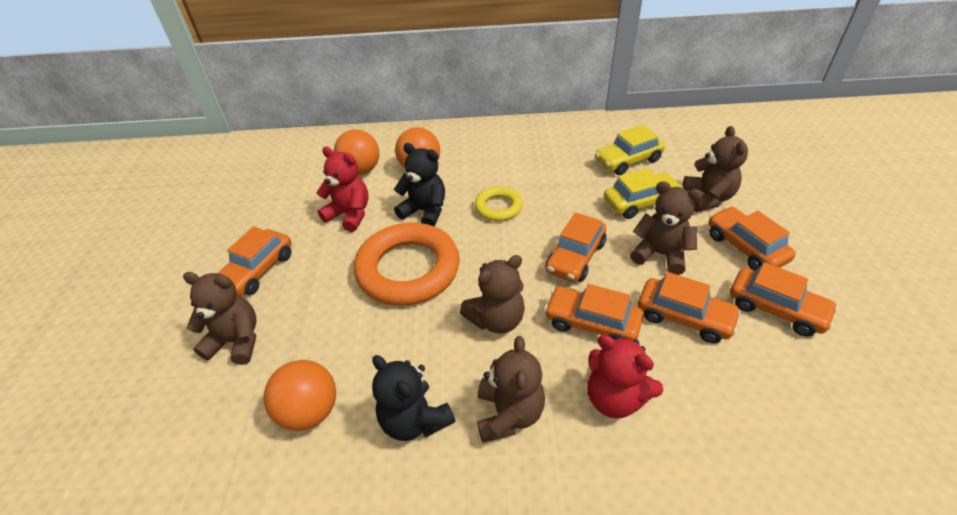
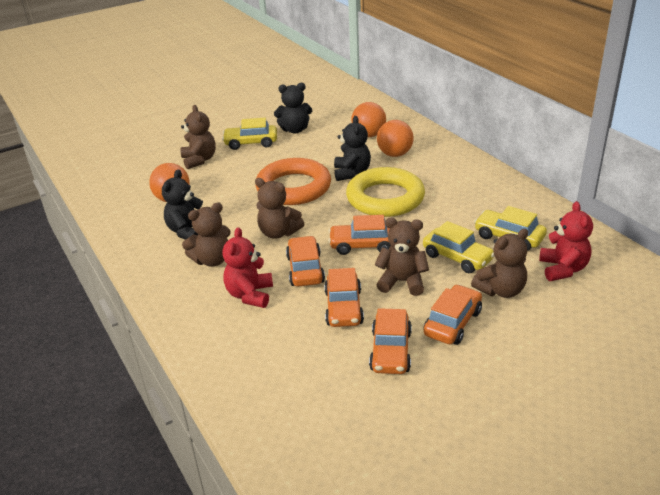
camera: 60 degrees right, 10 degrees down
orange car [219,226,292,296] -> yellow car [222,118,277,150]
red teddy bear [317,146,369,232] -> red teddy bear moved to [539,201,593,281]
yellow ring [475,186,523,221] -> yellow ring [346,167,425,217], size x1.97
brown teddy bear [630,181,703,275] -> brown teddy bear turned 75 degrees counterclockwise [374,218,429,296]
none -> black teddy bear [274,83,312,133]

